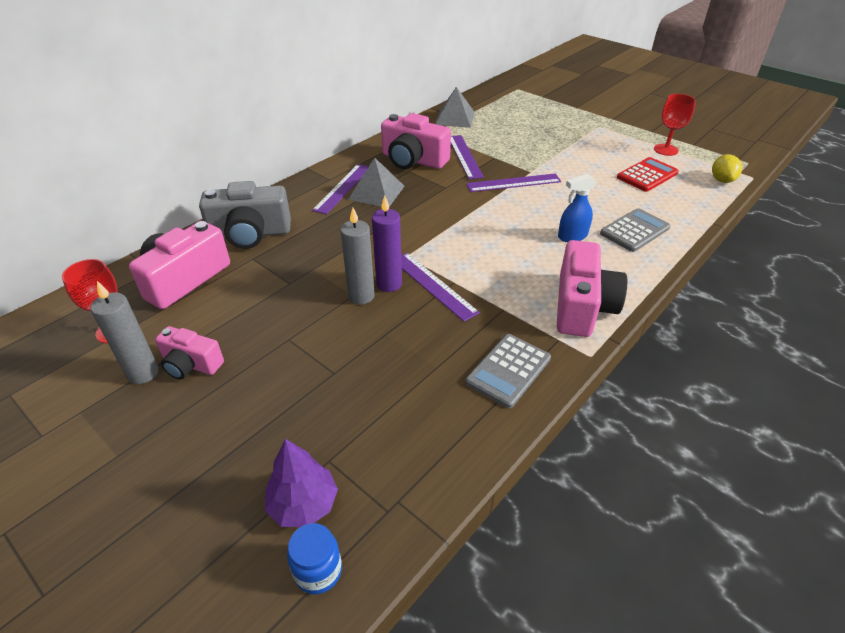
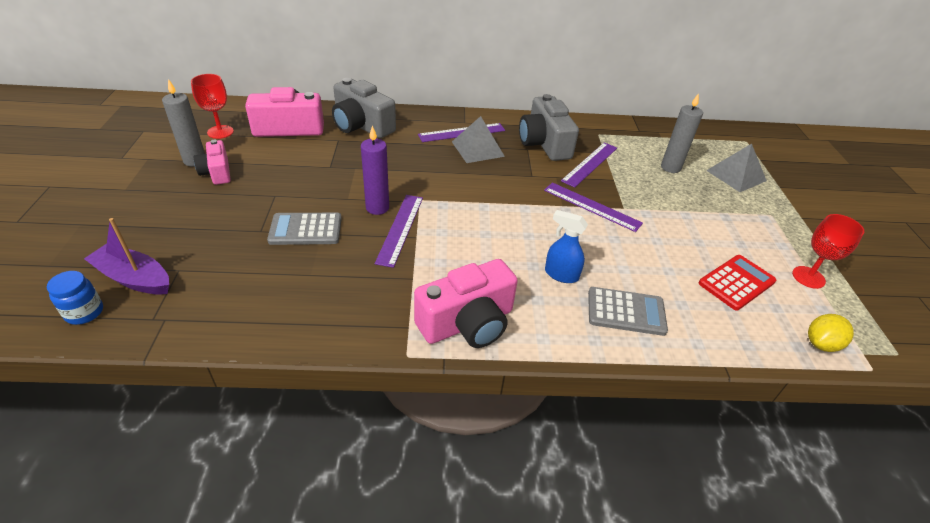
camera: 45 degrees right, 0 degrees up
purple tree [265,439,338,527] -> purple boat [84,218,169,295]
grey candle [340,207,375,305] -> grey candle moved to [661,93,703,173]
pink camera [381,113,451,169] -> grey camera [519,94,579,161]
grey pyramid [435,87,475,128] -> grey pyramid moved to [706,144,767,192]
grey calculator [465,334,551,408] -> grey calculator moved to [267,213,342,245]
red calculator [617,157,679,192] -> red calculator turned 45 degrees counterclockwise [699,255,776,310]

